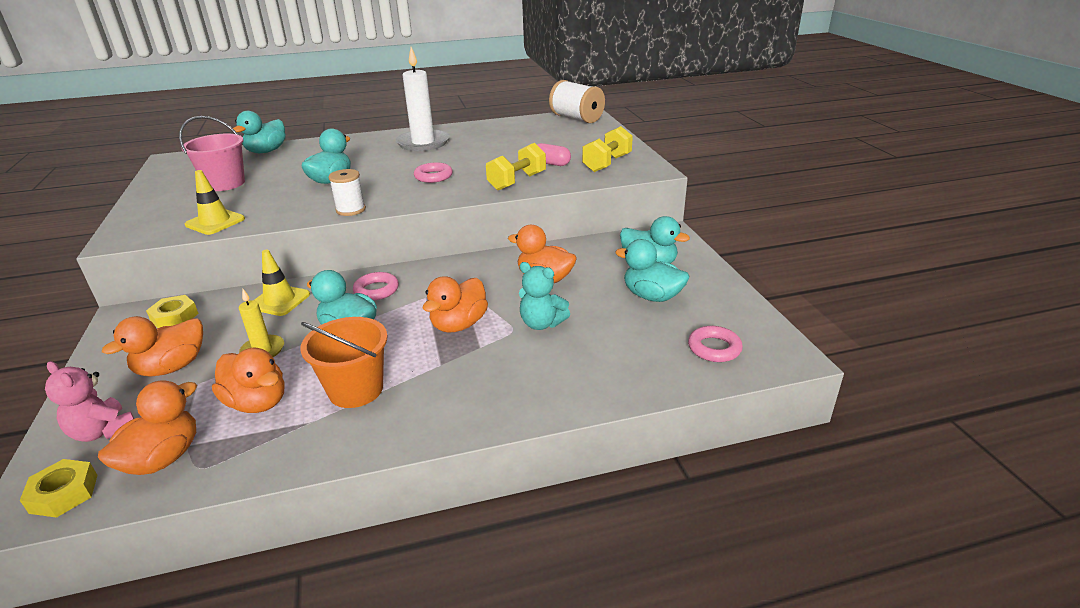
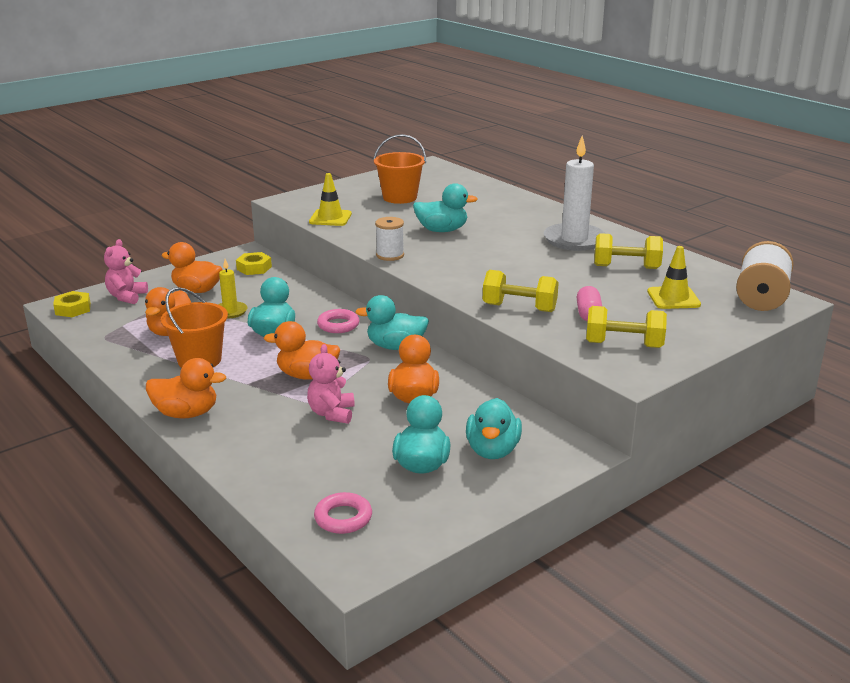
camera: 65 degrees right, 5 degrees down
orange duck [98,380,197,475] -> orange duck moved to [146,358,226,418]
pink bucket [179,116,245,191] -> orange bucket [373,134,426,204]
turquoise duck [233,111,286,153] -> turquoise duck moved to [355,295,429,350]
yellow traffic cone [253,250,310,316] -> yellow traffic cone moved to [647,246,701,309]
pink ring [414,162,453,183] -> none
turquoise teddy bear [519,262,570,330] -> pink teddy bear [307,344,355,424]
none -> yellow dumbbell [594,233,663,269]

